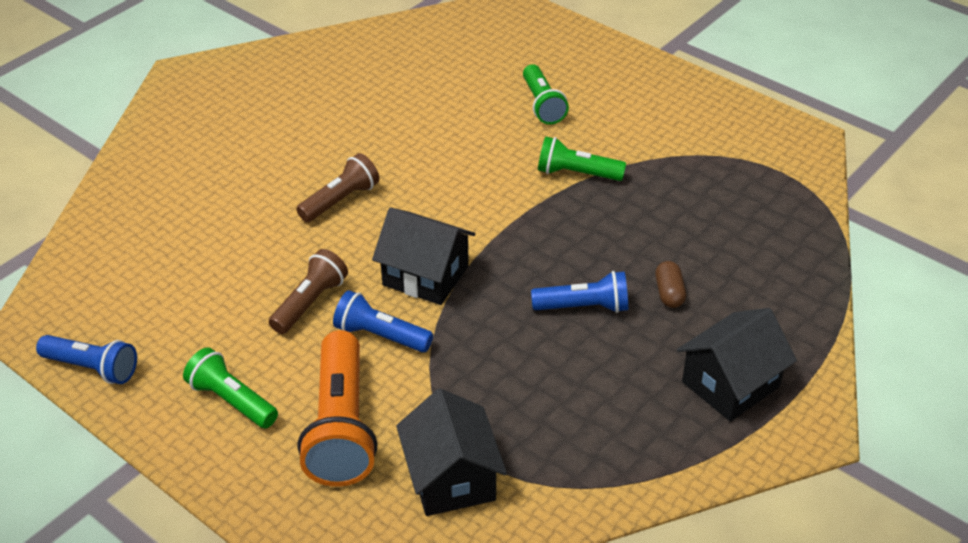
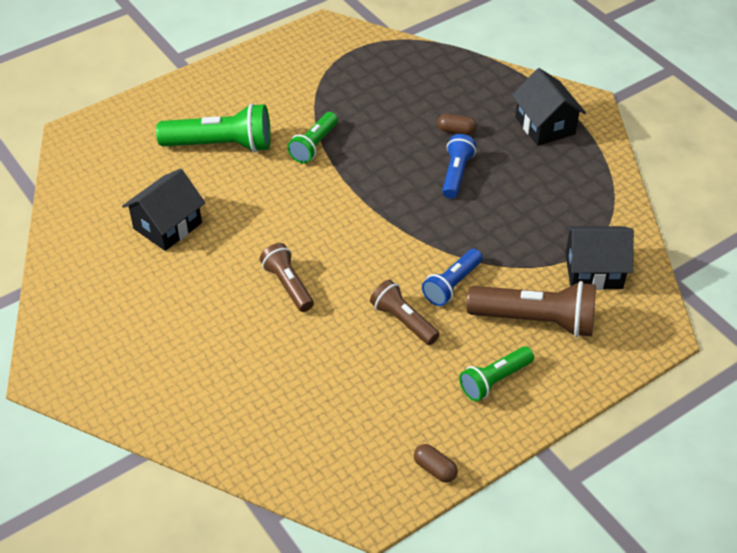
camera: 75 degrees left, 5 degrees up
blue flashlight [36,335,137,384] -> brown capsule [414,444,458,483]
orange flashlight [298,330,378,487] -> brown flashlight [467,281,596,337]
black house [372,207,475,305] -> black house moved to [122,169,205,251]
green flashlight [523,64,569,125] -> green flashlight [156,103,271,153], size x1.65

